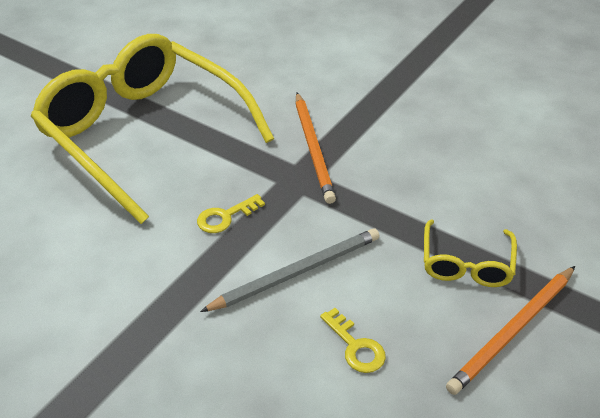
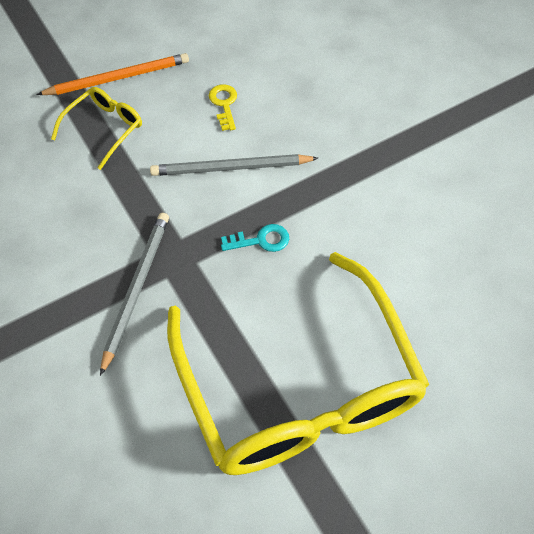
camera: 155 degrees left, 15 degrees up
yellow key [197,194,265,233] -> turquoise key [221,224,289,252]
orange pencil [296,93,336,204] -> grey pencil [100,213,169,376]

